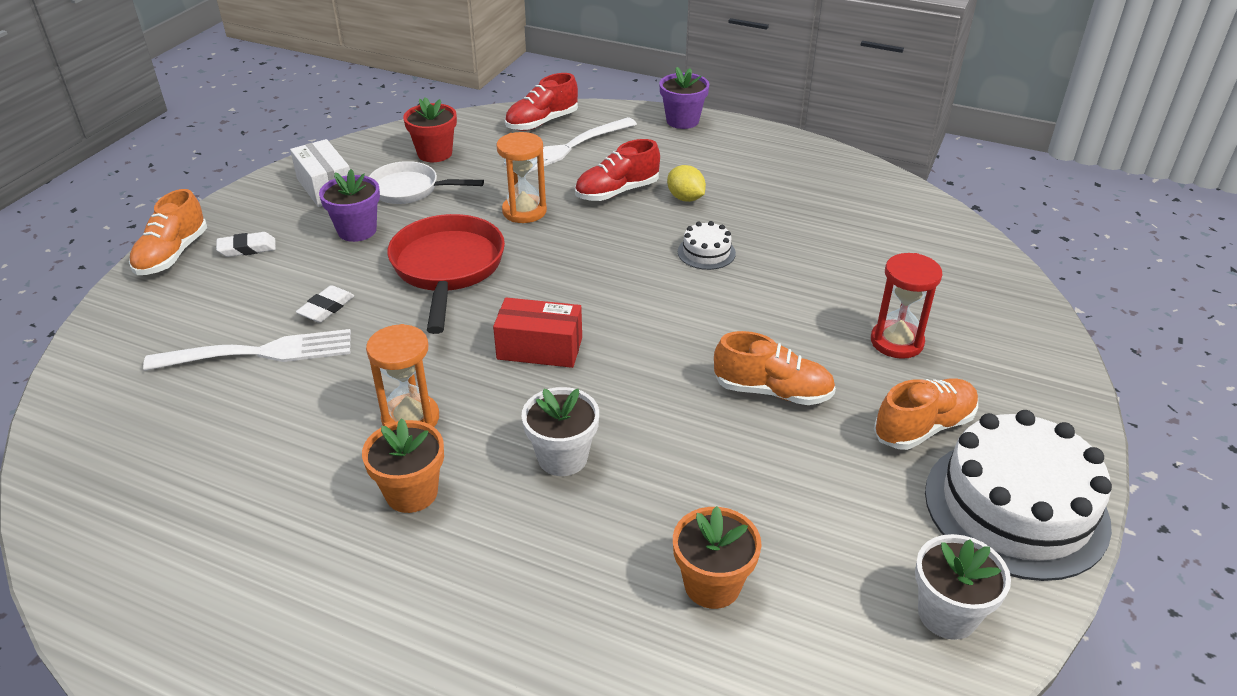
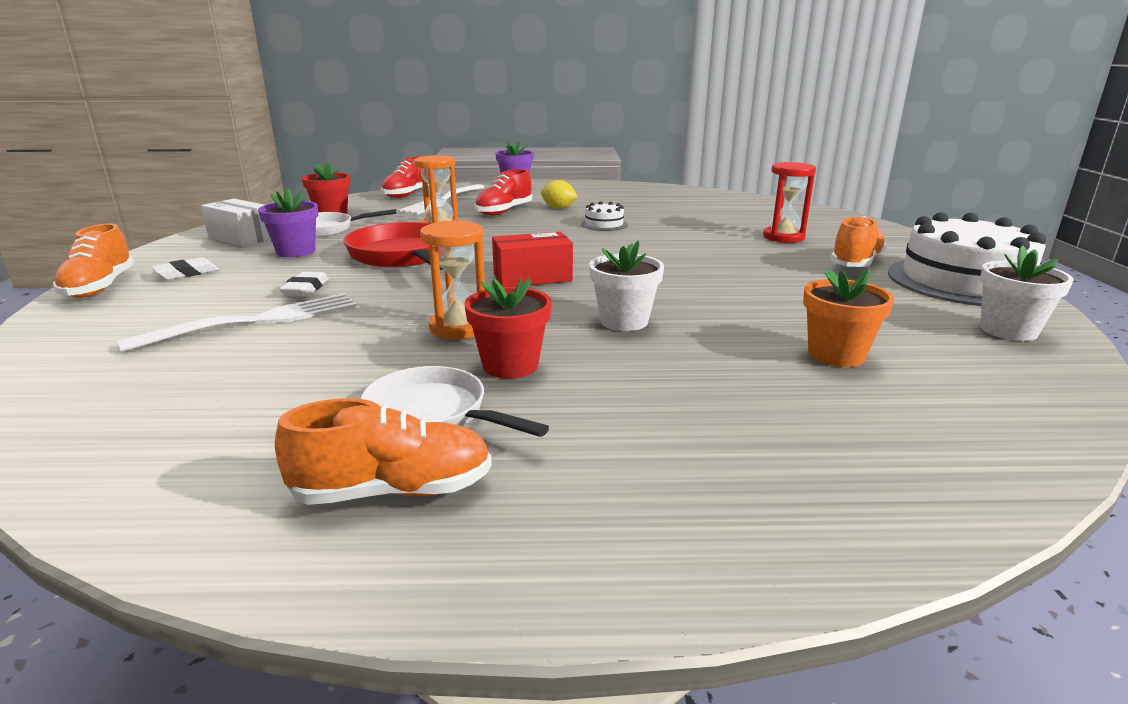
camera: 25 degrees left, 15 degrees down
orange flower pot [362,418,444,513] -> red flower pot [464,276,552,379]
orange shoe [714,331,836,405] -> orange shoe moved to [275,398,492,505]
none -> white pan [361,366,549,437]

